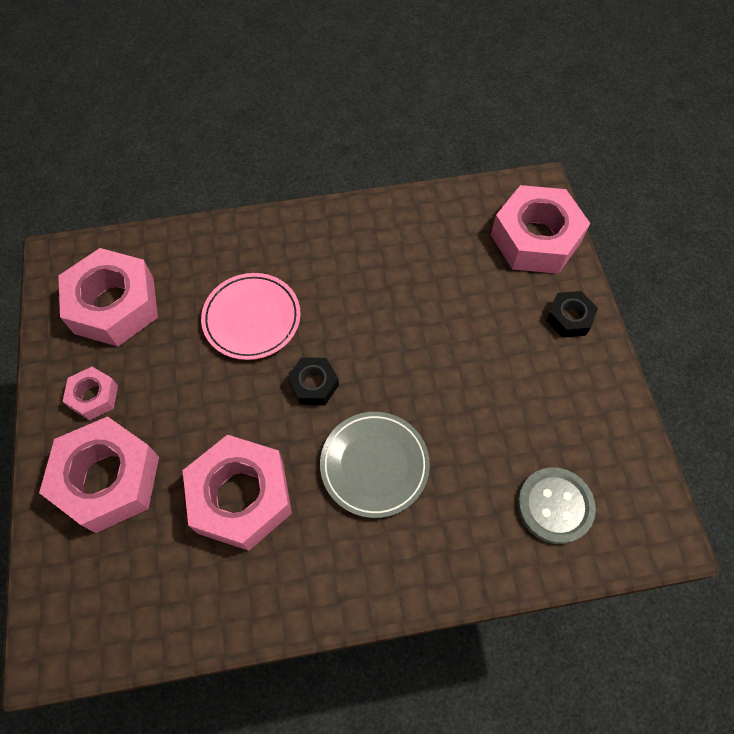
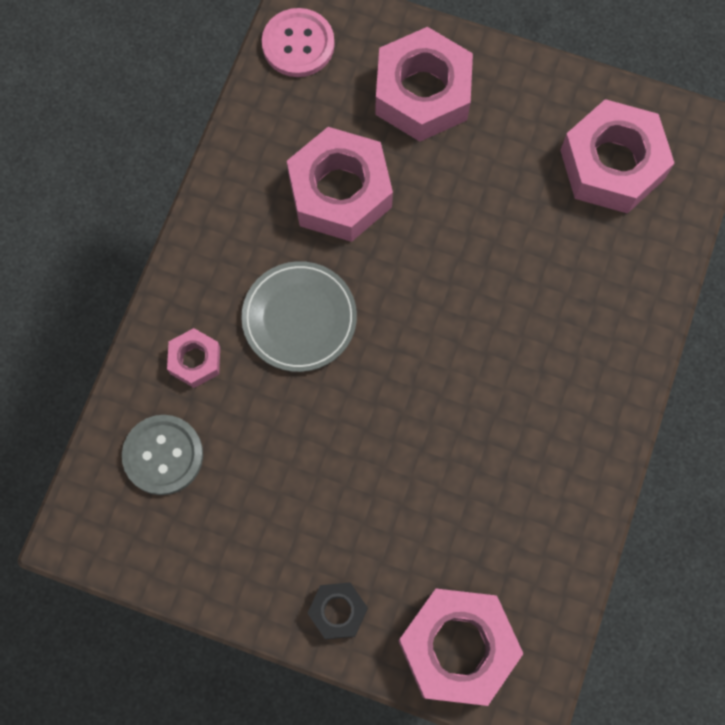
camera: 120 degrees right, 10 degrees up
pink nut [63,367,118,420] -> pink nut moved to [167,328,220,388]
pink plate [201,273,301,360] -> none
black nut [287,357,339,405] -> none
none -> pink button [262,8,335,77]

